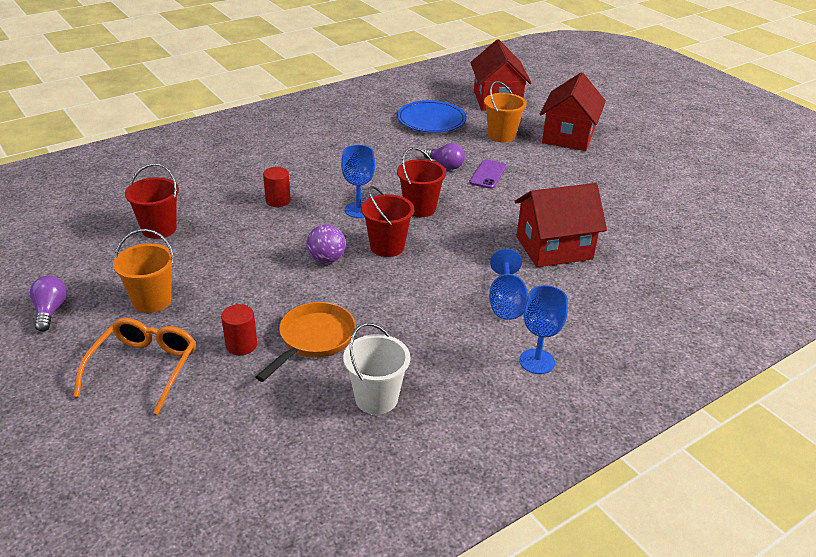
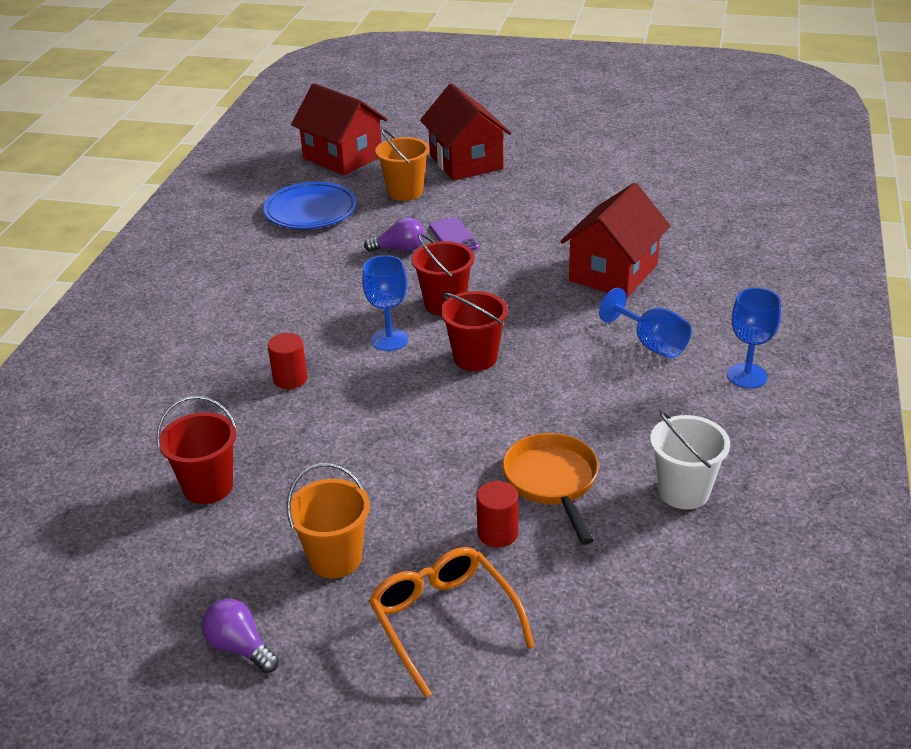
camera: 40 degrees left, 0 degrees up
purple ball [306,225,346,264] -> none

